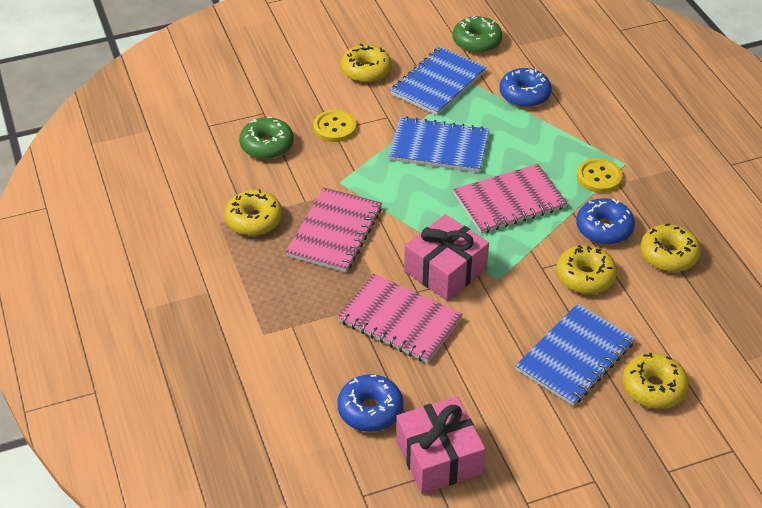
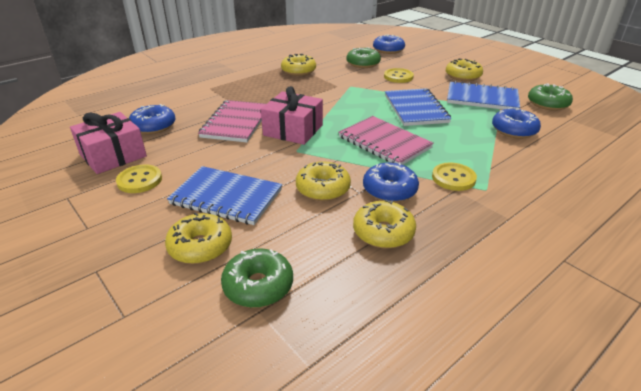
camera: 70 degrees right, 10 degrees down
pink notebook [286,187,382,272] -> none
none -> yellow button [116,165,162,193]
none -> green donut [221,248,293,308]
none -> blue donut [373,34,405,54]

